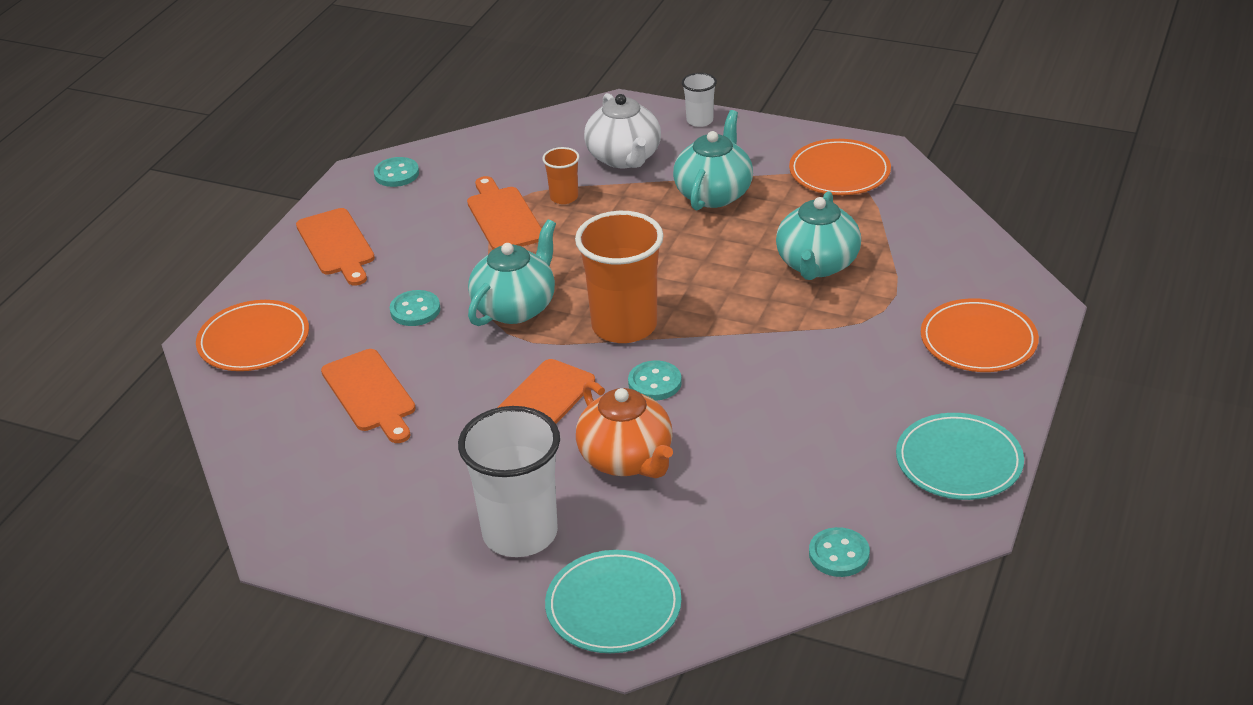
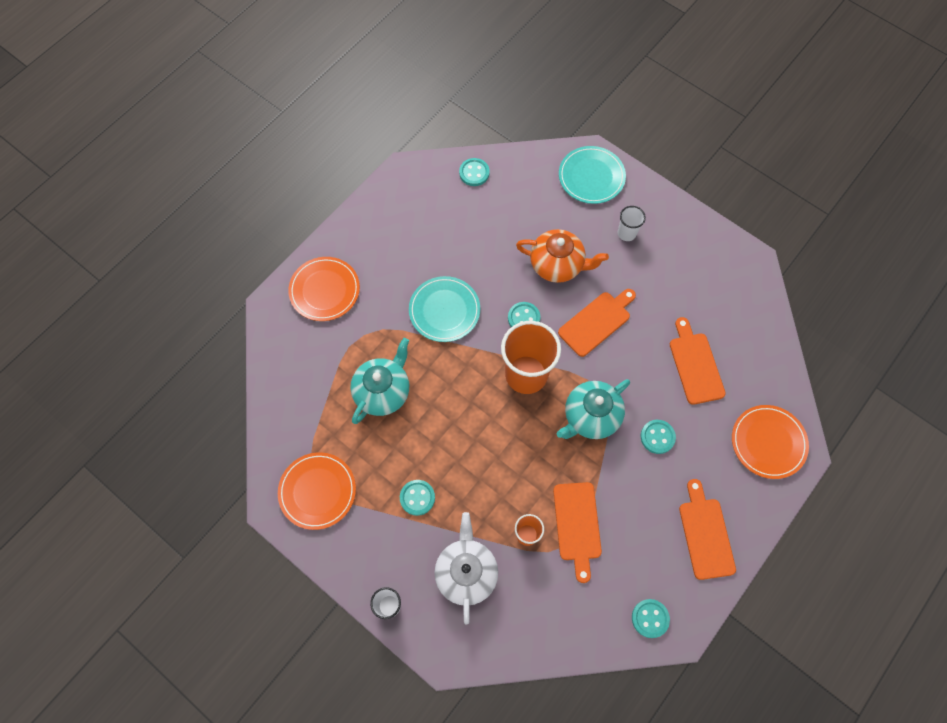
camera: 165 degrees left, 30 degrees up
white cup [458,406,560,557] -> white cup [618,206,646,241], size x0.48
orange teapot [576,381,673,478] -> orange teapot turned 120 degrees clockwise [516,229,609,283]
turquoise teapot [673,110,753,210] -> turquoise button [400,480,435,516]
turquoise plate [896,413,1024,500] -> turquoise plate moved to [409,276,480,342]

